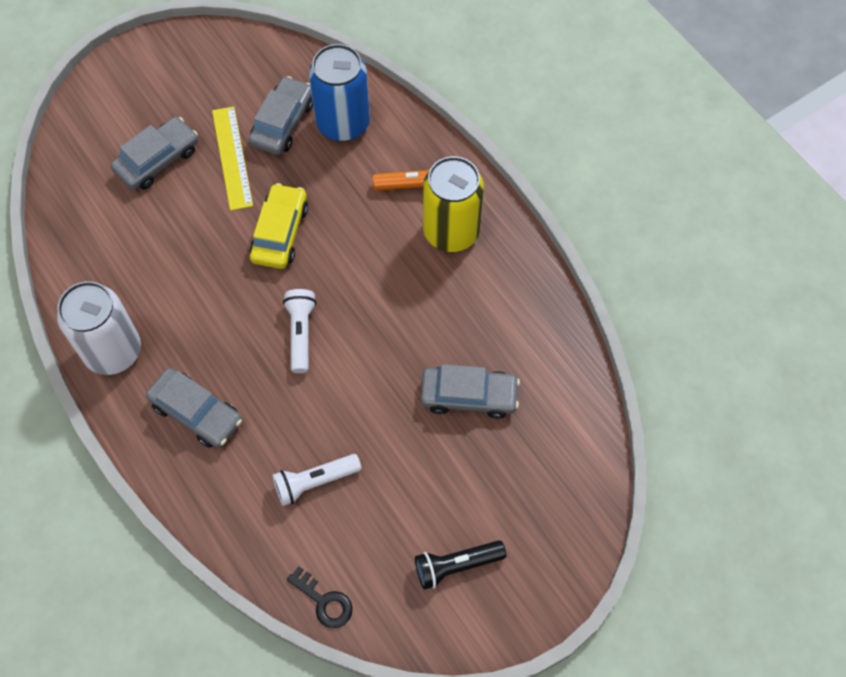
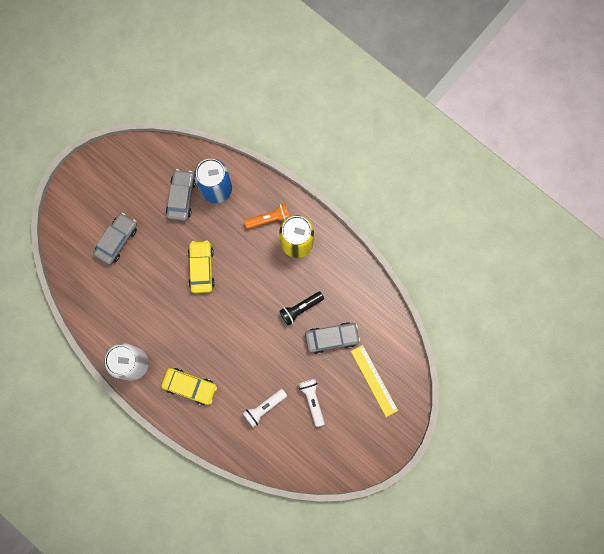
camera: 15 degrees left, 15 degrees up
grey car [146,368,242,448] -> yellow car [161,368,217,405]
yellow ruler [212,106,253,211] -> yellow ruler moved to [351,345,398,417]
white flashlight [283,289,316,373] -> white flashlight moved to [299,379,325,427]
black key [287,566,353,628] -> none
black flashlight [415,540,506,590] -> black flashlight moved to [279,291,324,325]

